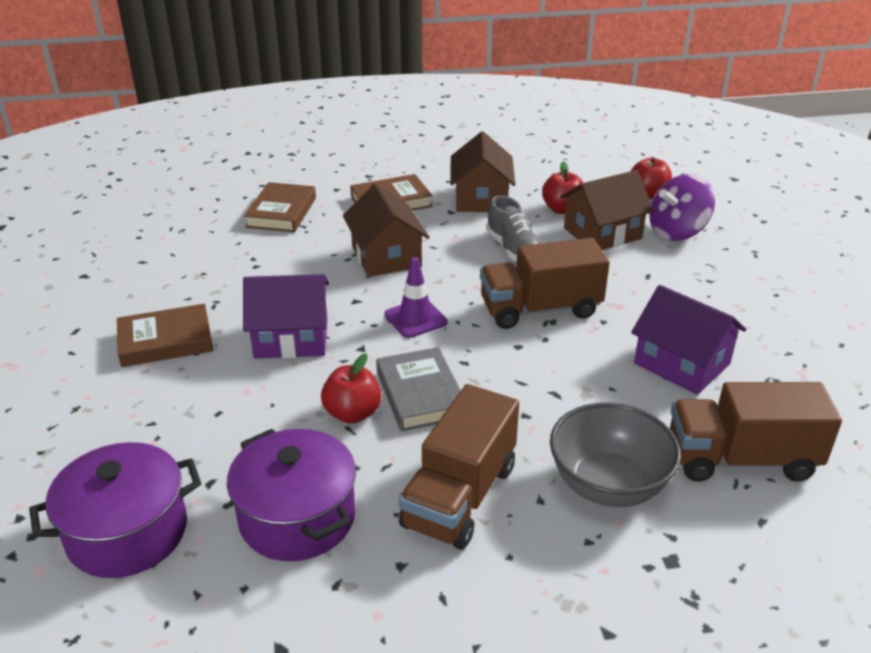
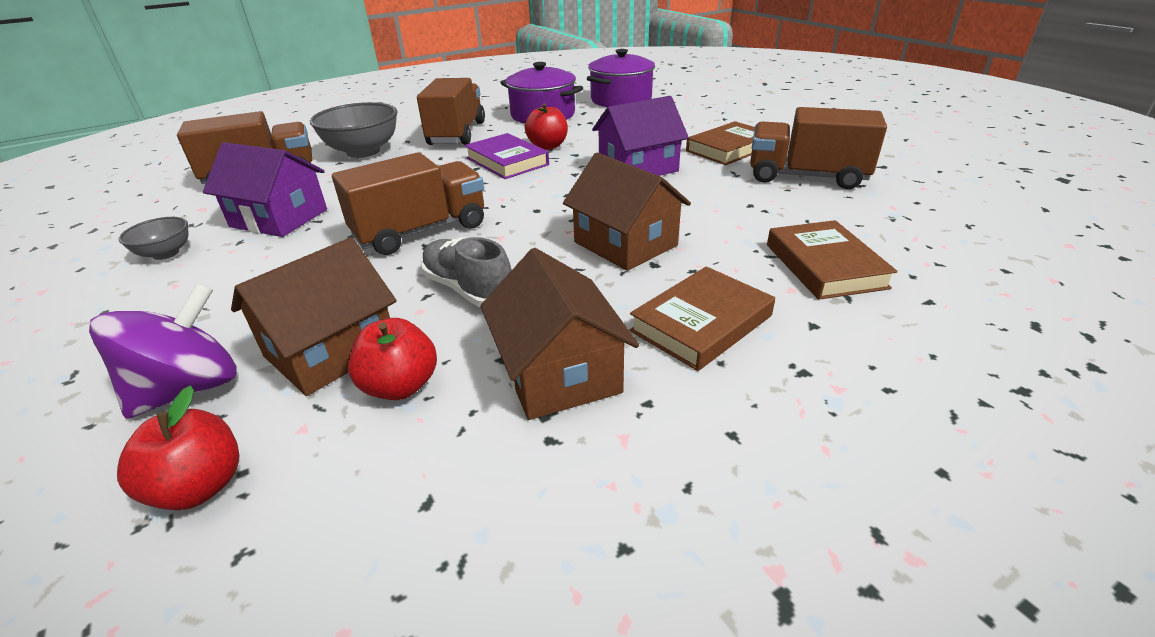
camera: 160 degrees right, 0 degrees up
grey book [376,347,461,432] -> purple book [464,133,549,179]
purple traffic cone [385,257,448,338] -> none
none -> grey bowl [119,217,189,260]
none -> brown truck [750,107,887,189]

